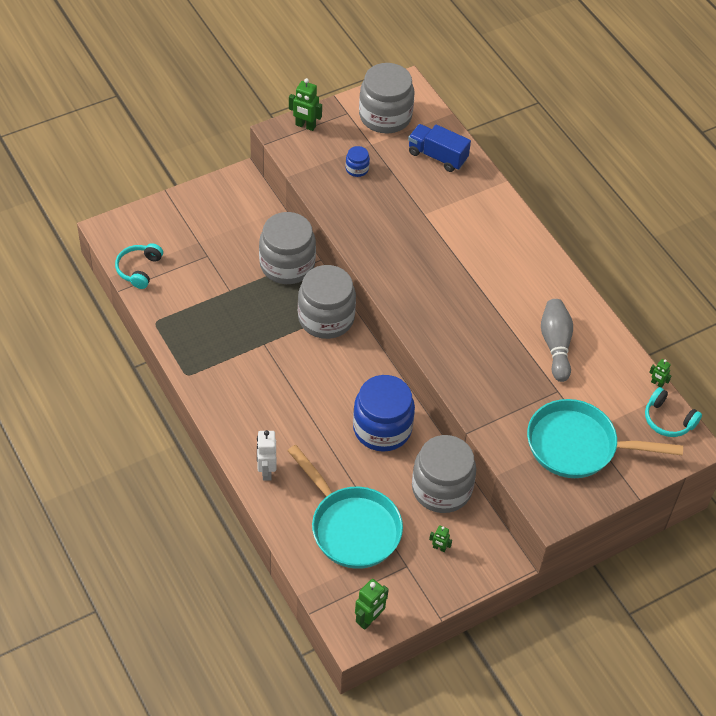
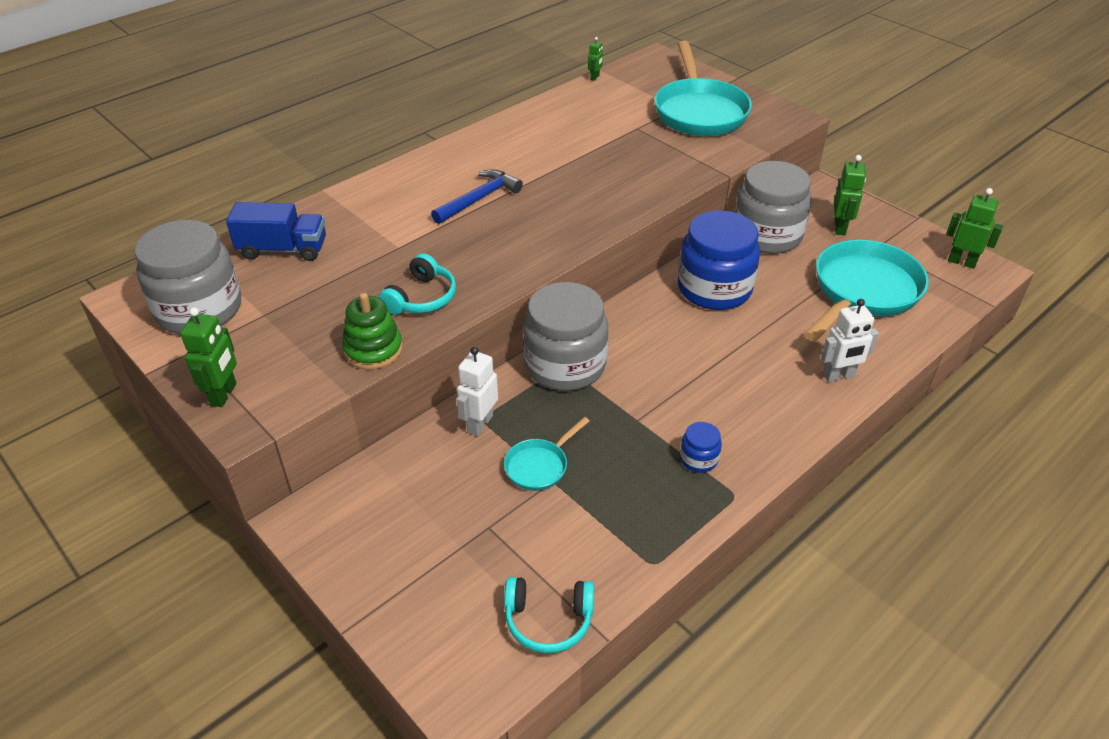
camera: 100 degrees left, 10 degrees down
grey jar [259,212,316,284] -> white robot [457,347,498,436]
blue jar [346,146,370,177] -> blue jar moved to [680,422,722,473]
blue truck [408,124,471,172] -> blue truck turned 105 degrees counterclockwise [226,202,326,261]
green robot [429,525,452,552] -> green robot [834,155,866,236], size x1.77
grey bowling pin [541,299,573,382] -> none
turquoise headphones [645,387,702,437] -> turquoise headphones moved to [379,253,456,315]
none -> green stacking toy [342,293,403,370]
none -> blue hammer [431,169,523,224]
none -> turquoise pan [504,417,589,491]

